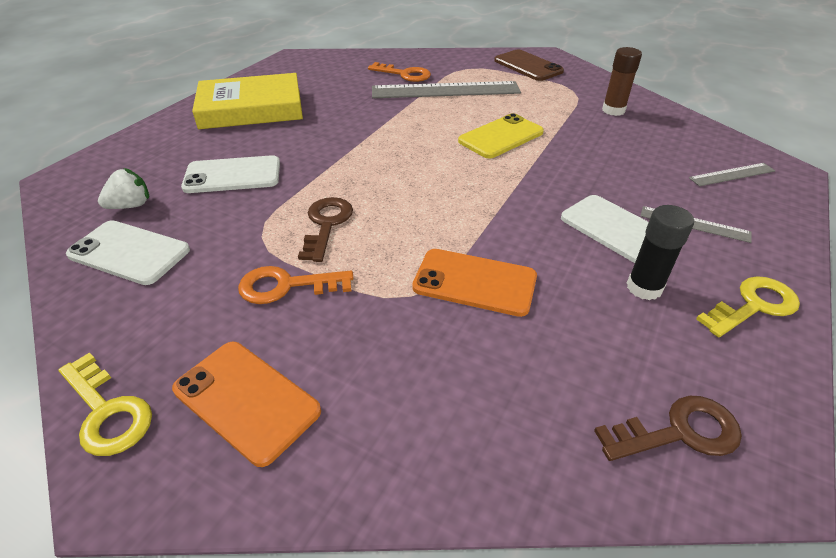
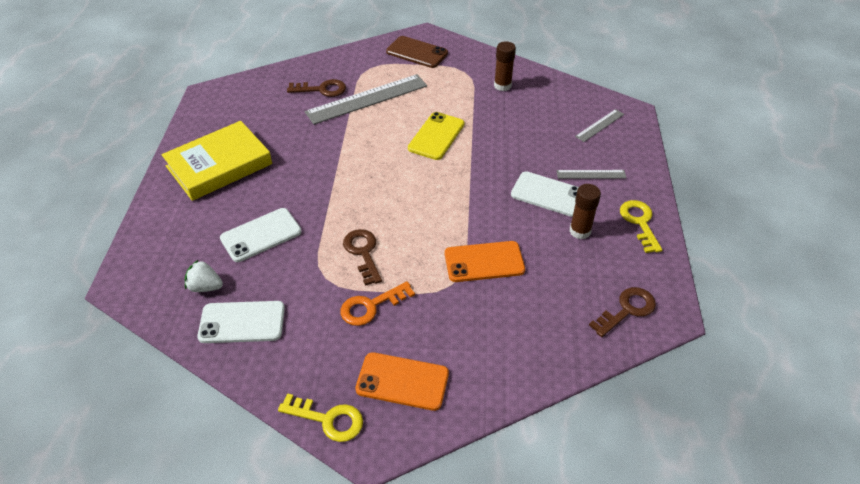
camera: 25 degrees left, 5 degrees up
white strawberry [98,168,149,209] -> white strawberry turned 105 degrees counterclockwise [185,259,223,292]
orange key [368,62,431,82] -> brown key [287,79,346,97]
black glue stick [627,205,694,300] -> brown glue stick [569,184,601,239]
yellow key [696,276,800,337] -> yellow key turned 45 degrees counterclockwise [620,200,662,253]

